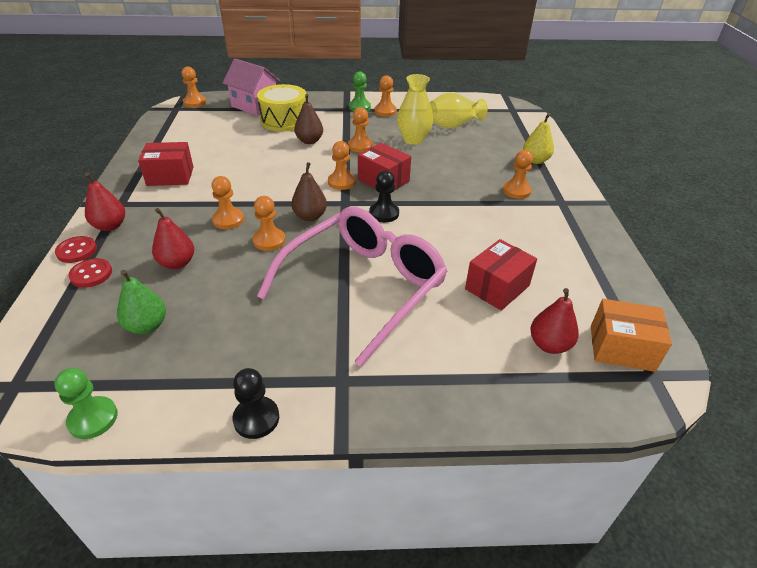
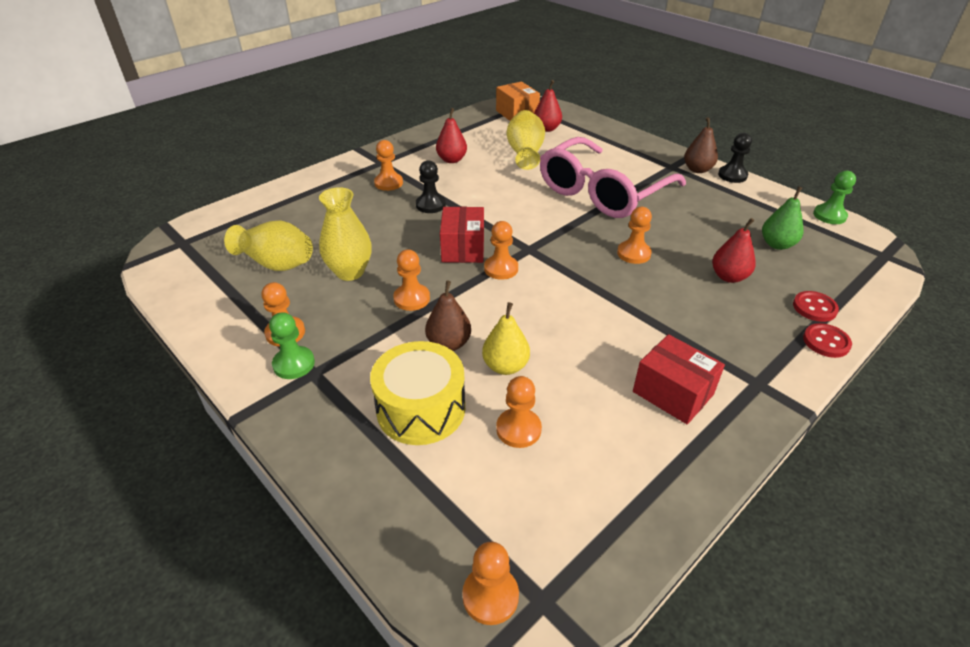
camera: 130 degrees left, 0 degrees up
red pear [85,173,125,231] -> red pear moved to [436,108,467,163]
orange pawn [211,176,244,229] -> orange pawn moved to [496,376,542,448]
pink house [223,59,280,116] -> none
pink glasses [257,207,448,367] -> pink glasses turned 45 degrees counterclockwise [540,137,686,218]
brown pear [291,162,327,221] -> brown pear moved to [684,117,718,173]
black pawn [369,170,399,222] -> black pawn moved to [416,160,446,213]
red box [465,239,537,311] -> yellow vase [507,110,545,170]
yellow pear [523,113,554,164] -> yellow pear moved to [482,302,530,375]

